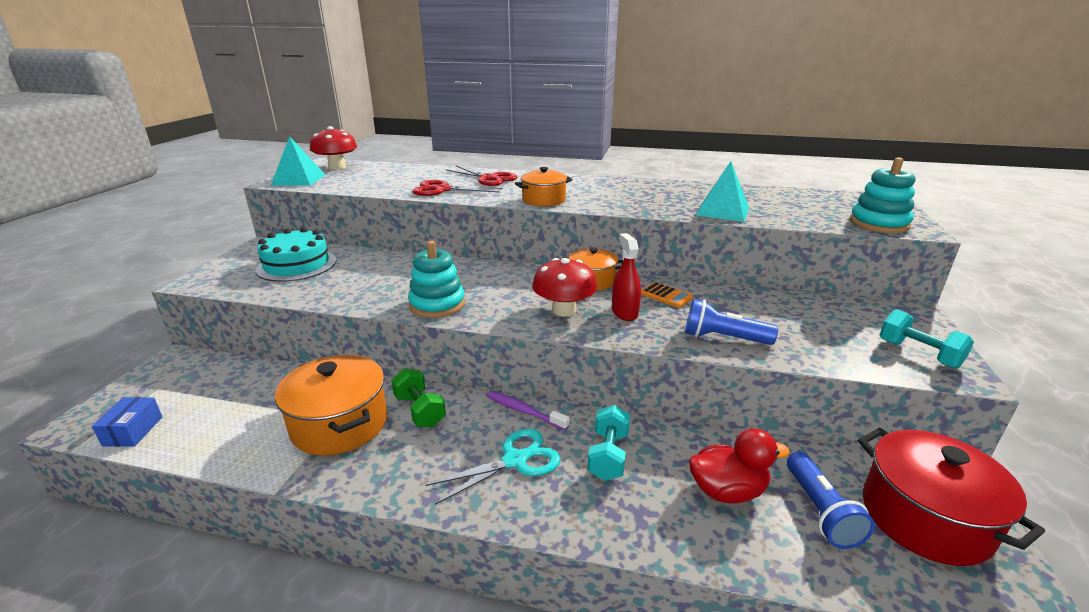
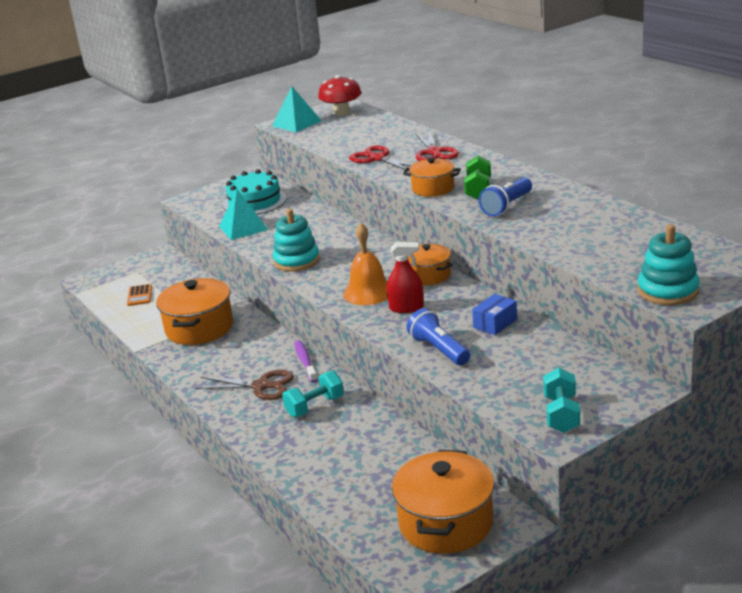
camera: 45 degrees right, 0 degrees up
blue box [92,397,163,447] -> blue box moved to [472,294,517,335]
green dumbbell [391,368,446,427] -> green dumbbell moved to [464,156,491,200]
turquoise scissors [426,428,561,505] -> brown scissors [195,370,294,400]
red mushroom [532,258,597,317] -> orange bell [343,223,388,305]
red spray bottle [612,233,641,321] -> red spray bottle turned 60 degrees clockwise [387,242,424,313]
orange calculator [641,282,693,308] -> orange calculator moved to [127,284,152,306]
red duck [689,428,790,504] -> none
turquoise pyramid [695,161,749,222] -> turquoise pyramid moved to [219,189,268,240]
blue flashlight [787,452,875,549] -> blue flashlight moved to [479,178,532,216]
red pot [858,428,1045,566] -> orange pot [392,449,494,554]

